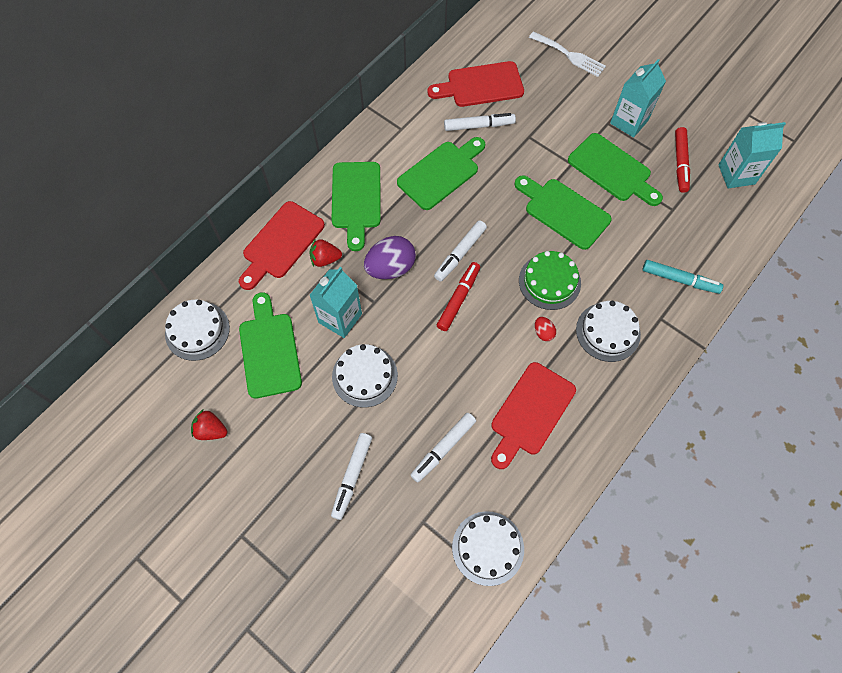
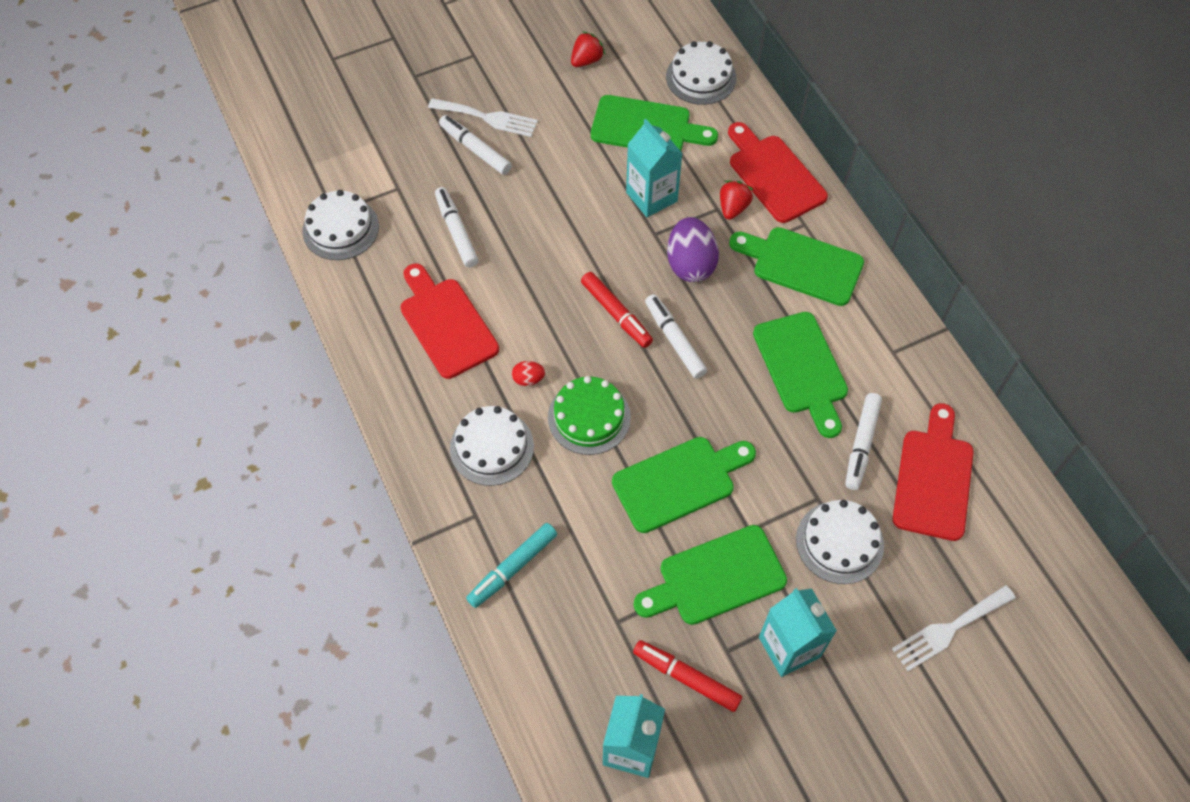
camera: 115 degrees right, 5 degrees down
white cake [332,344,398,408] -> white cake moved to [796,500,884,584]
none -> white fork [428,98,538,137]

